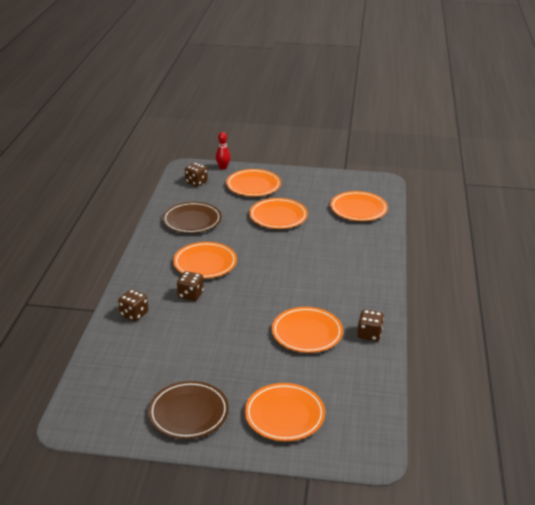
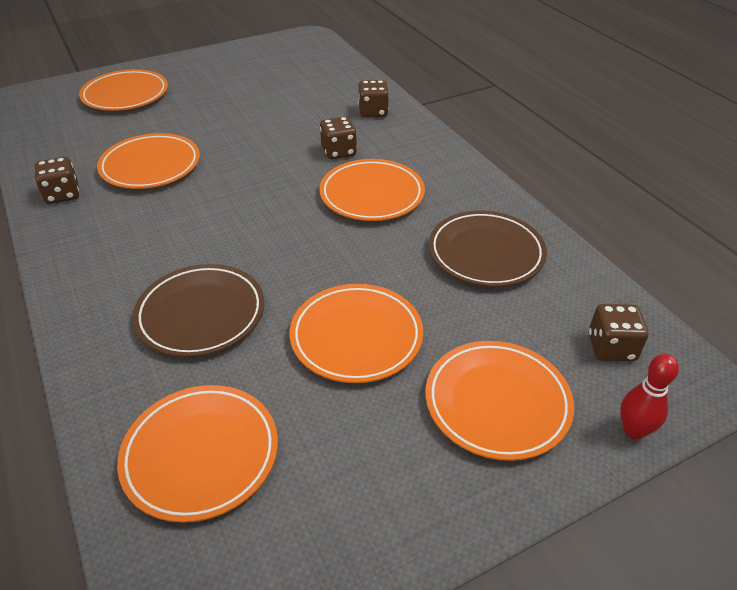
camera: 145 degrees right, 10 degrees up
brown plate [148,381,229,439] -> brown plate moved to [133,264,264,357]

